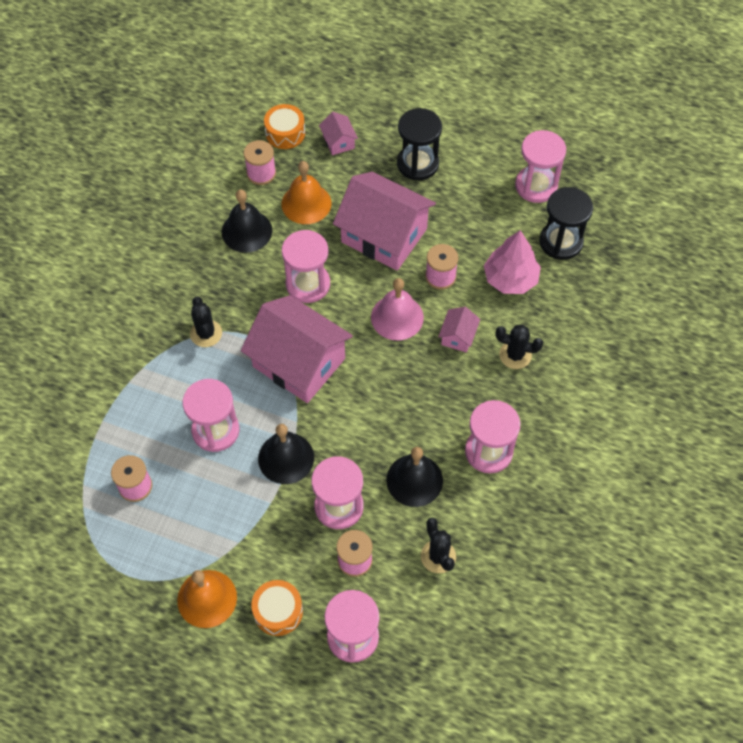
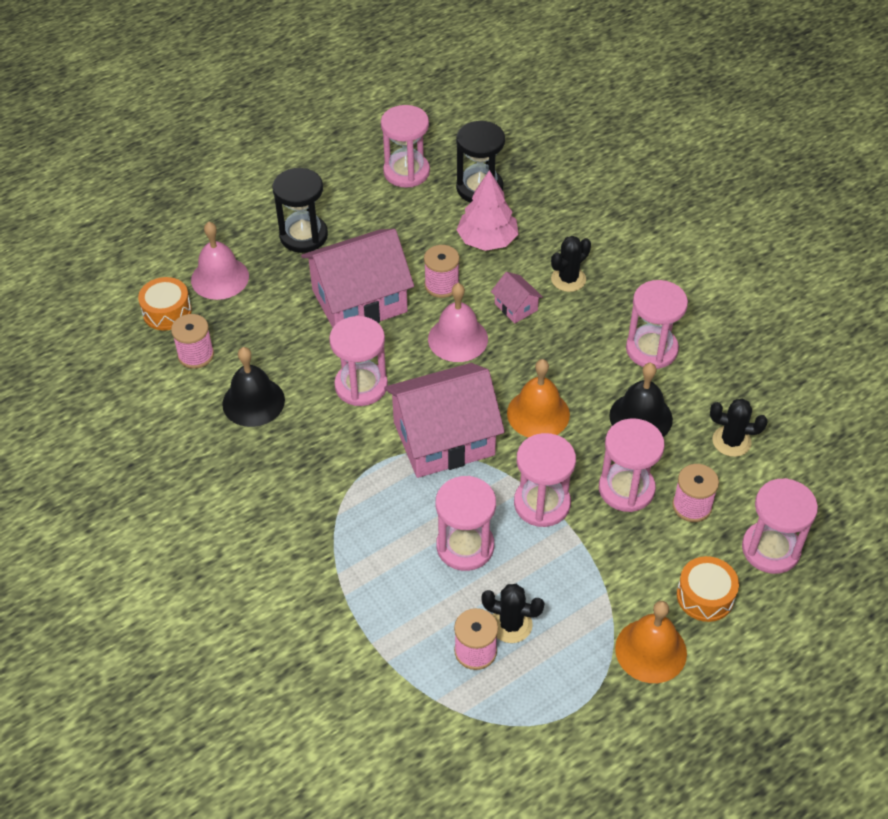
camera: 55 degrees left, 10 degrees down
black cactus [190,297,222,347] -> black cactus moved to [482,584,544,643]
black bell [258,424,314,484] -> pink hourglass [514,433,576,527]
orange bell [282,161,331,224] -> orange bell moved to [507,359,570,438]
pink house [319,112,358,155] -> pink bell [191,222,249,300]

